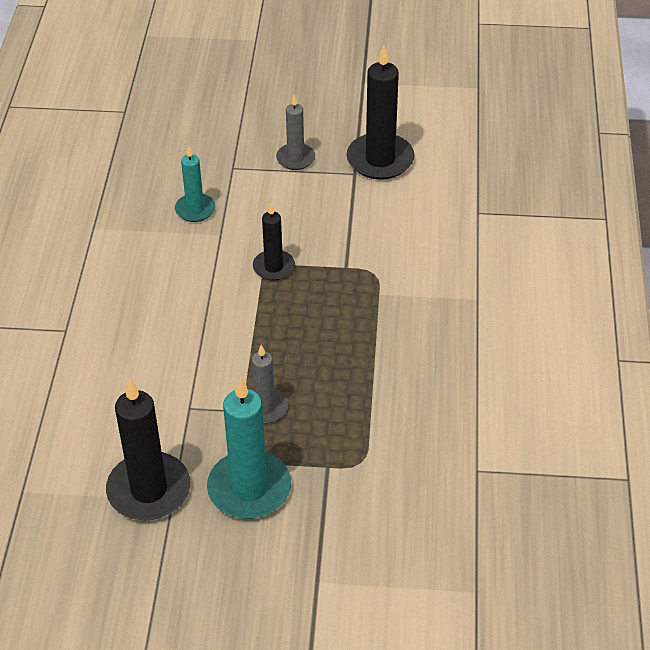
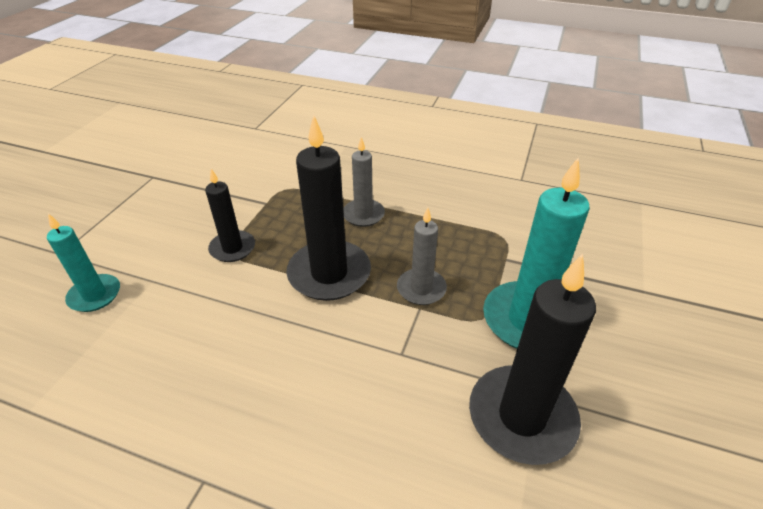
camera: 75 degrees left, 5 degrees down
grey candle [276,95,315,170] -> grey candle moved to [343,137,385,227]
black candle [347,45,414,180] -> black candle moved to [286,115,371,301]

